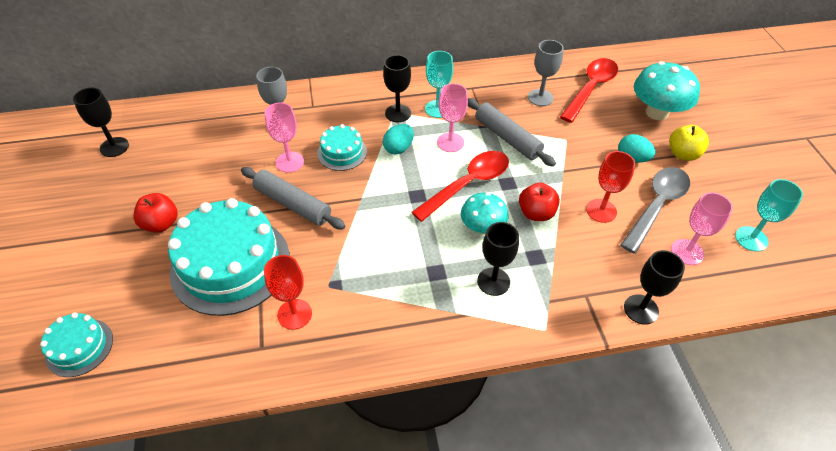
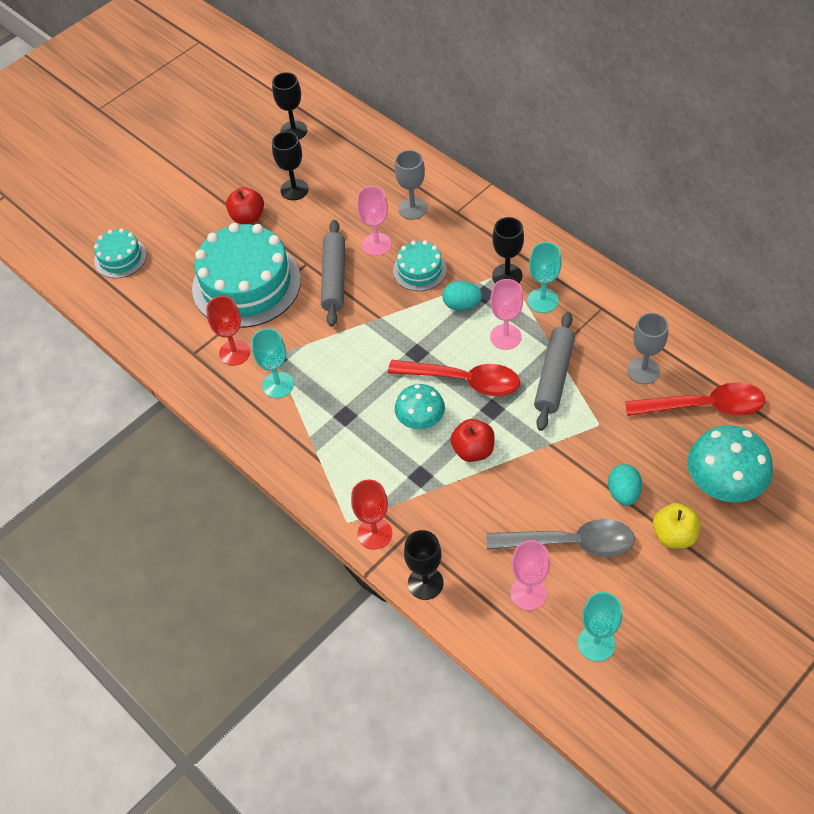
camera: 60 degrees right, 5 degrees up
black goblet [477,222,519,296] -> black goblet moved to [272,131,309,200]
red goblet [586,151,635,223] -> red goblet moved to [351,479,392,550]
none -> turquoise goblet [251,328,294,398]

